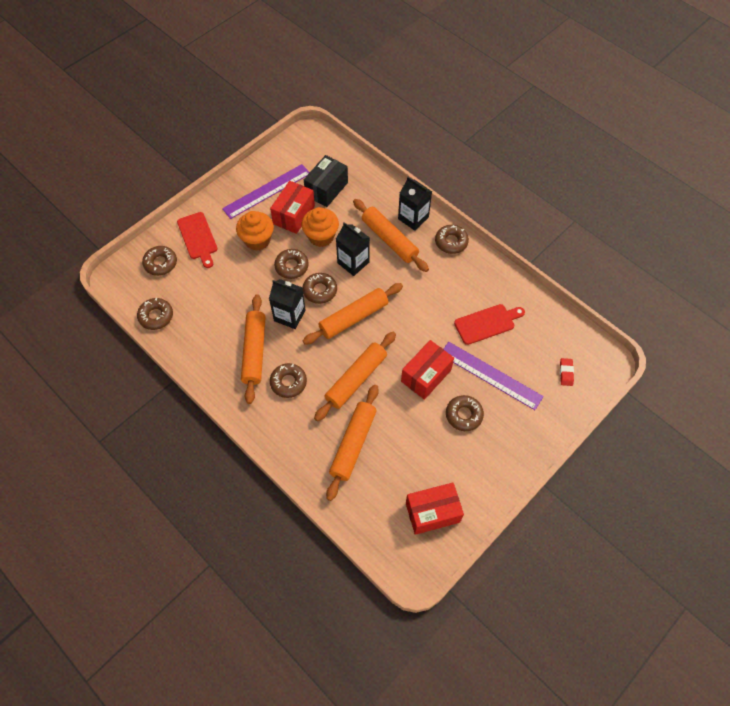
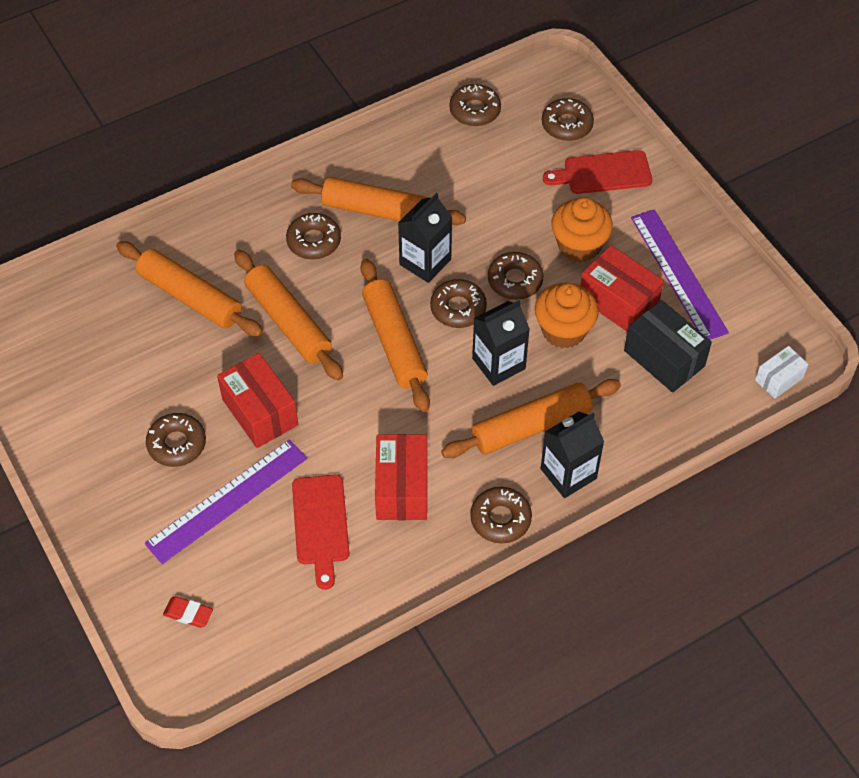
camera: 105 degrees right, 5 degrees down
red box [406,482,464,535] -> red box moved to [375,434,427,520]
none -> white box [755,346,809,399]

